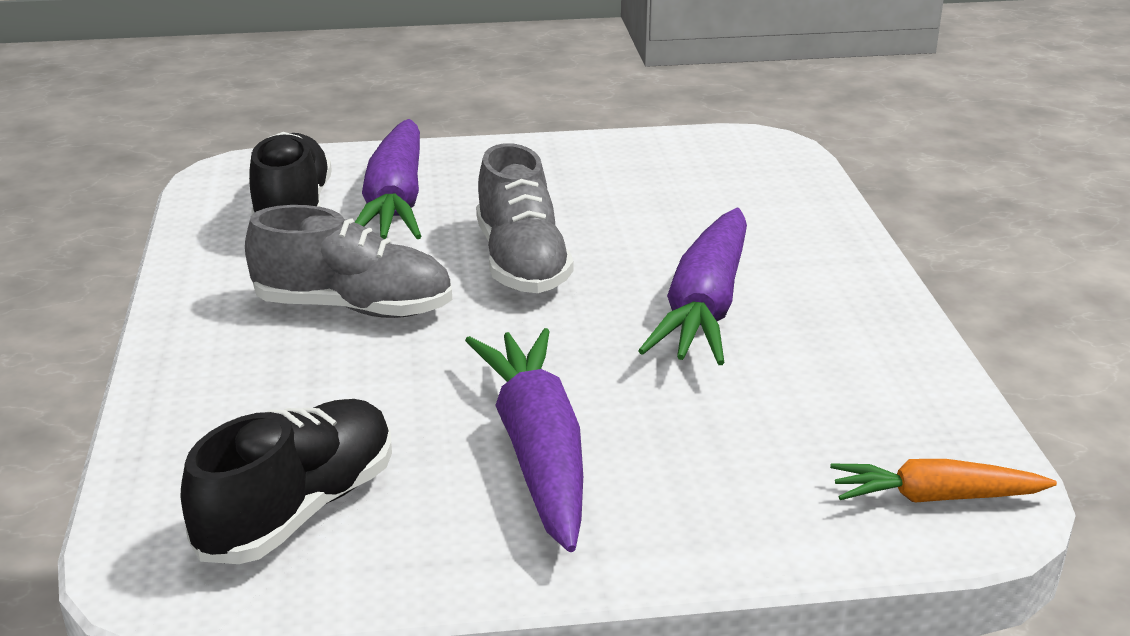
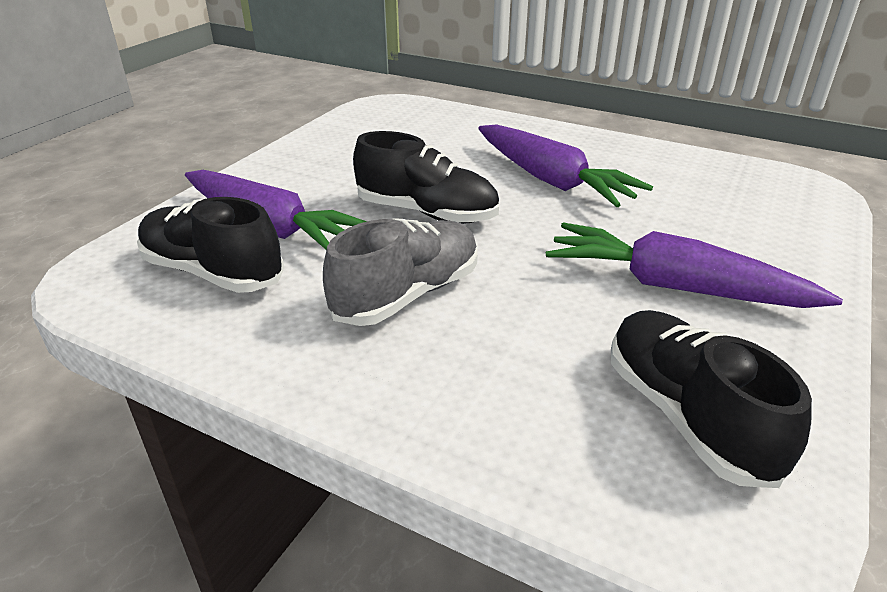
camera: 55 degrees left, 5 degrees up
grey shoe [476,143,574,293] -> black shoe [353,131,499,224]
orange carrot [830,459,1057,502] -> none

